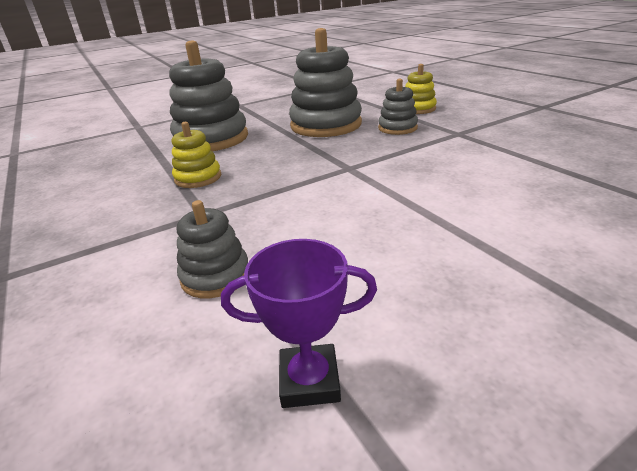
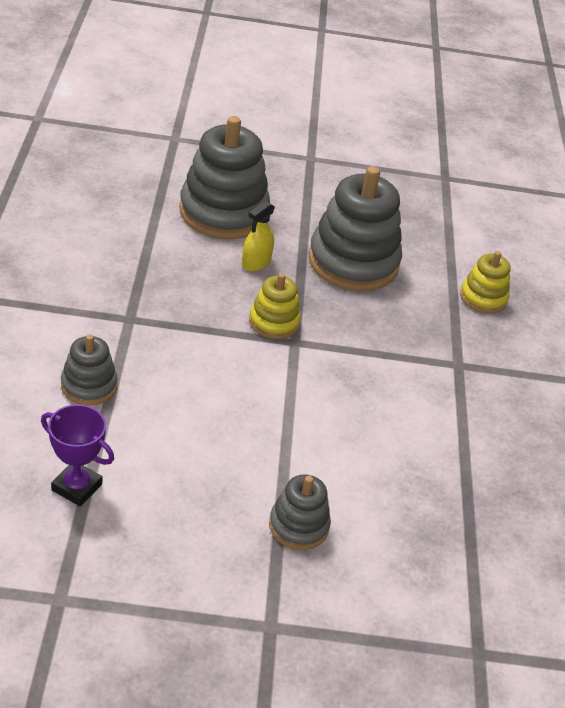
camera: 25 degrees right, 10 degrees up
yellow stacking toy [172,122,221,188] -> yellow stacking toy moved to [249,273,301,339]
grey stacking toy [378,79,418,135] -> grey stacking toy moved to [269,474,331,550]
none -> yellow spray bottle [242,201,275,271]

